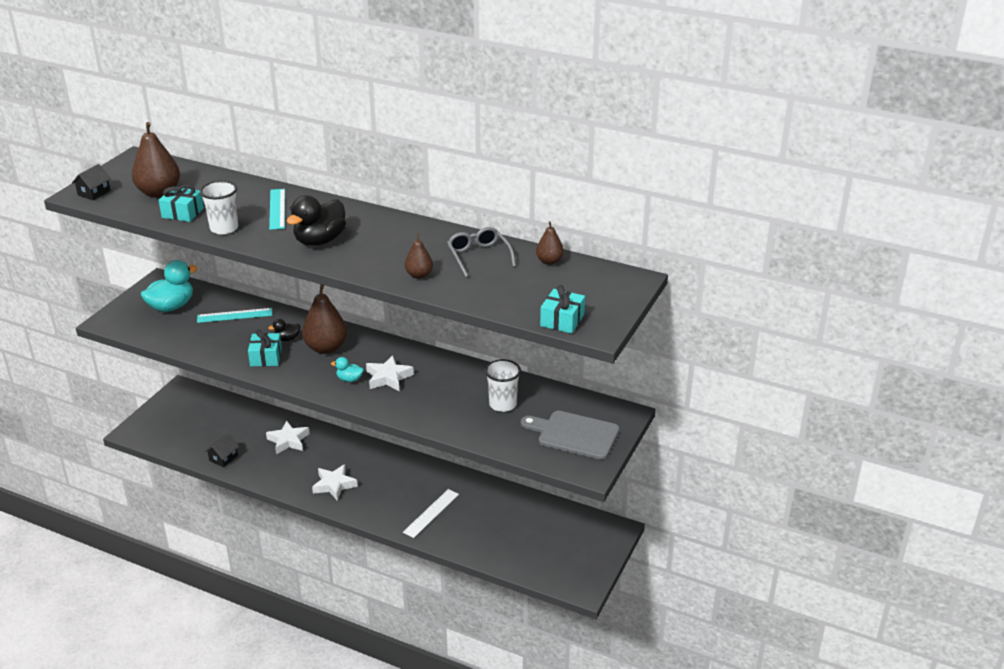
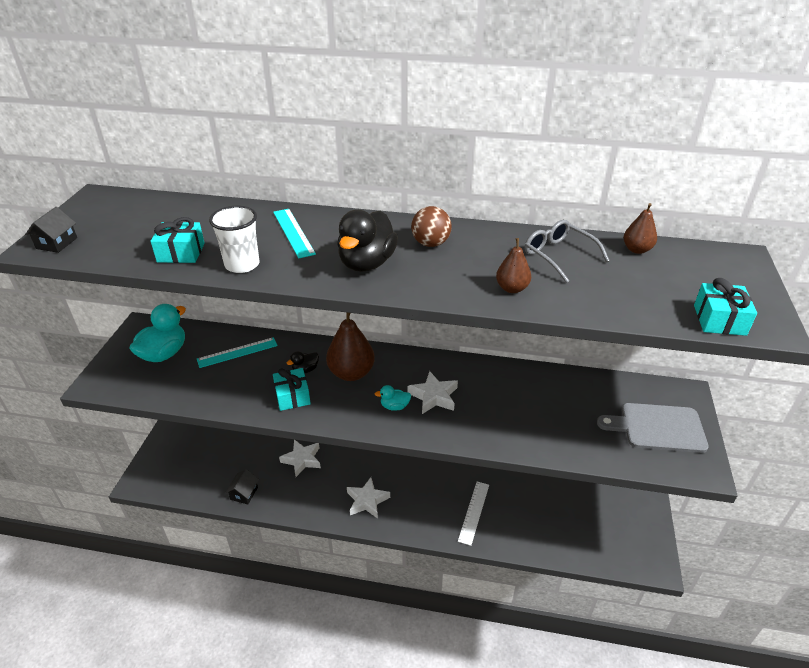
camera: 15 degrees left, 5 degrees up
brown pear [132,122,180,198] -> none
white cup [485,359,521,412] -> none
none -> brown ball [411,206,452,247]

